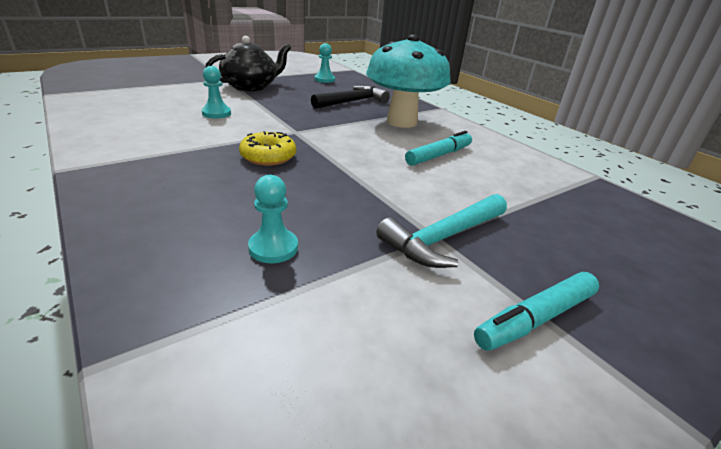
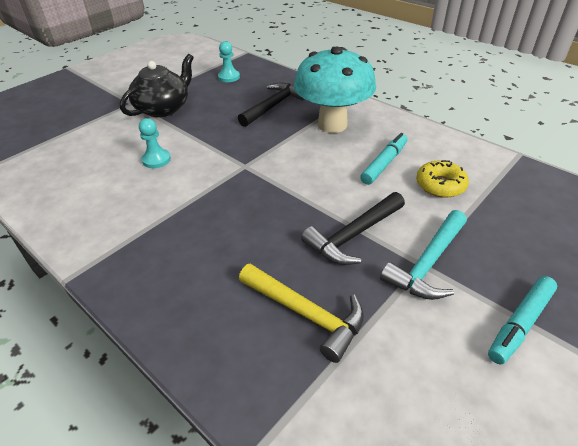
camera: 10 degrees left, 10 degrees up
yellow donut [239,131,296,166] -> yellow donut moved to [416,160,469,198]
turquoise pawn [248,175,298,263] -> yellow hammer [239,264,364,363]
none -> black hammer [301,192,405,265]

